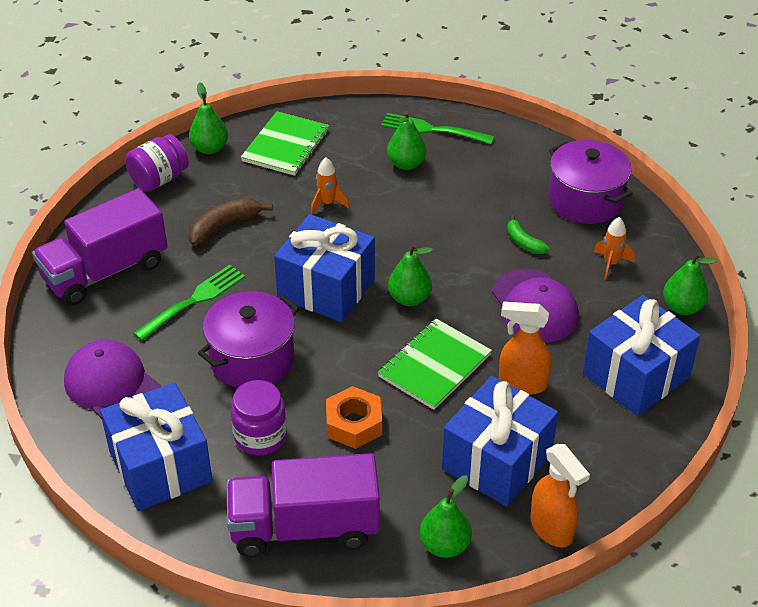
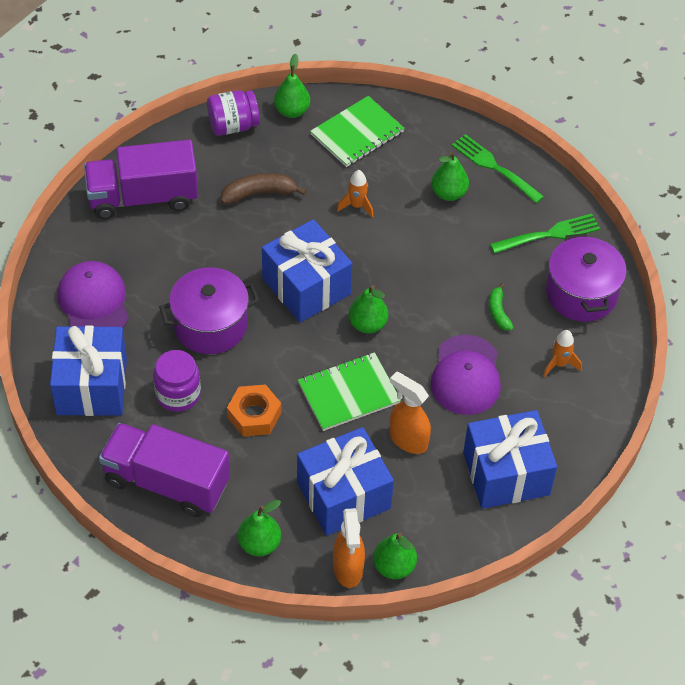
camera: 25 degrees right, 10 degrees up
green fork [133,265,245,341] -> green fork moved to [490,214,600,254]
green pear [663,253,718,315] -> green pear moved to [373,533,417,579]

